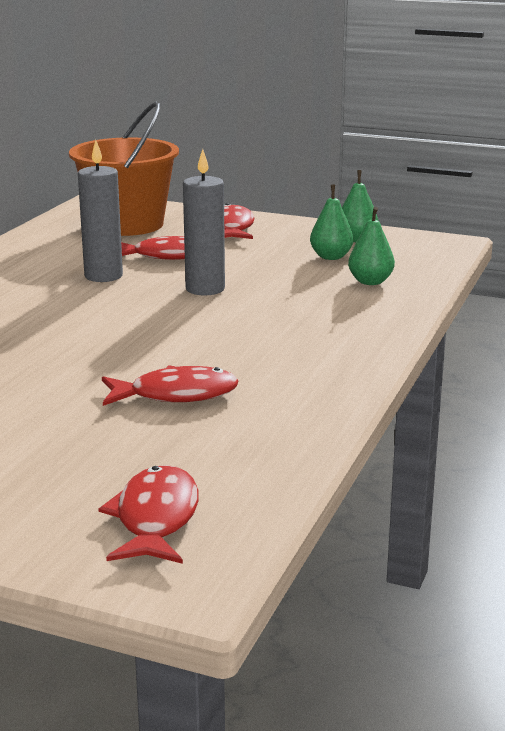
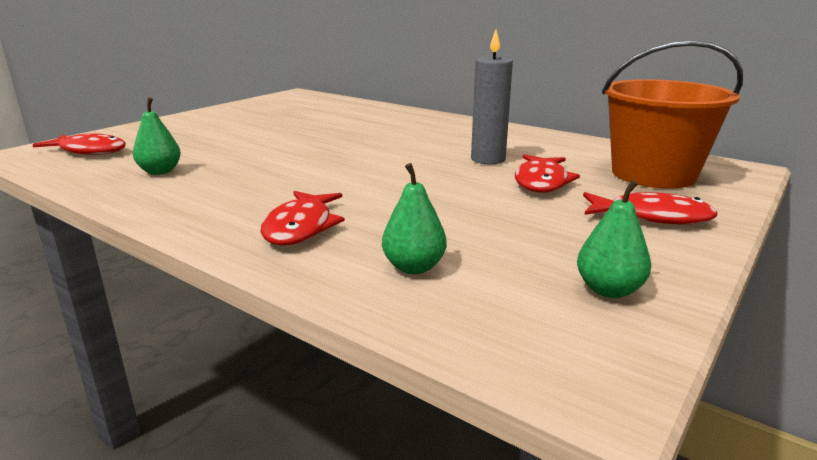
camera: 105 degrees right, 0 degrees up
red fish [102,365,239,406] -> red fish moved to [260,191,345,245]
grey candle [183,149,225,296] -> none
green pear [310,185,354,260] -> green pear moved to [133,97,181,175]

